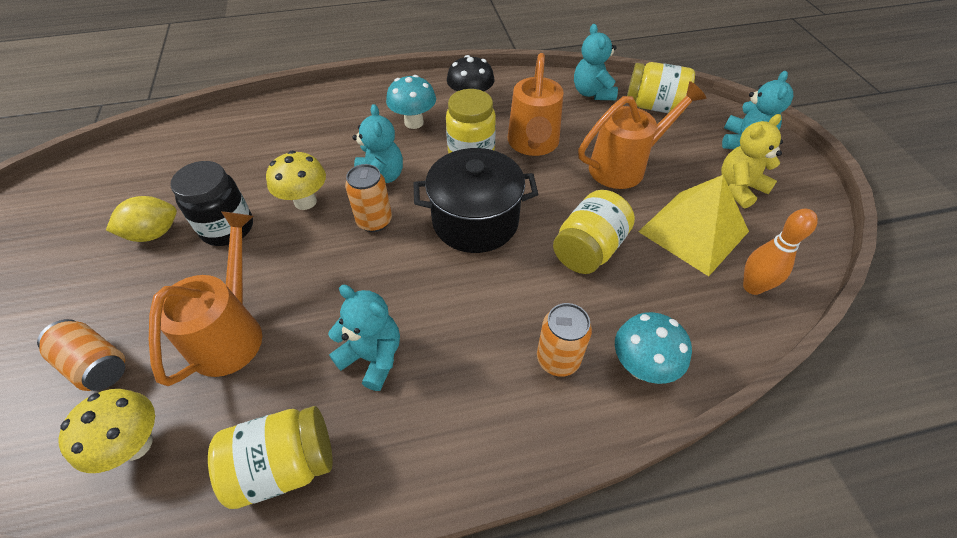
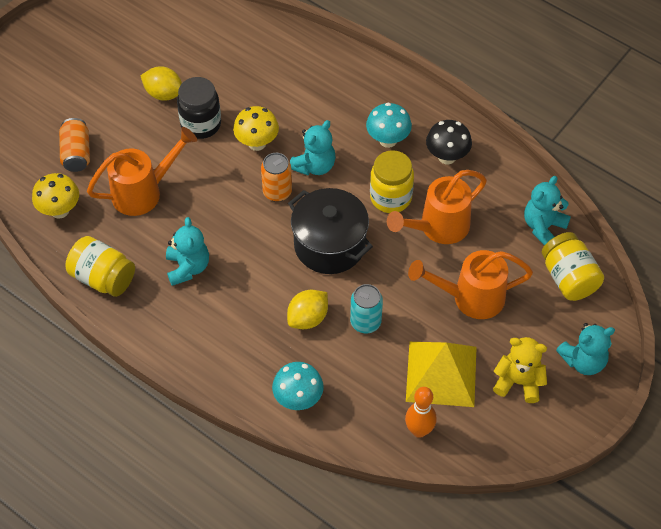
camera: 50 degrees right, 5 degrees up
orange can [537,303,592,377] -> none
yellow jar [553,190,635,274] -> turquoise can [350,284,383,333]
orange watering can [578,81,706,189] -> orange watering can turned 150 degrees clockwise [408,250,533,319]
none -> yellow lemon [287,290,328,329]

